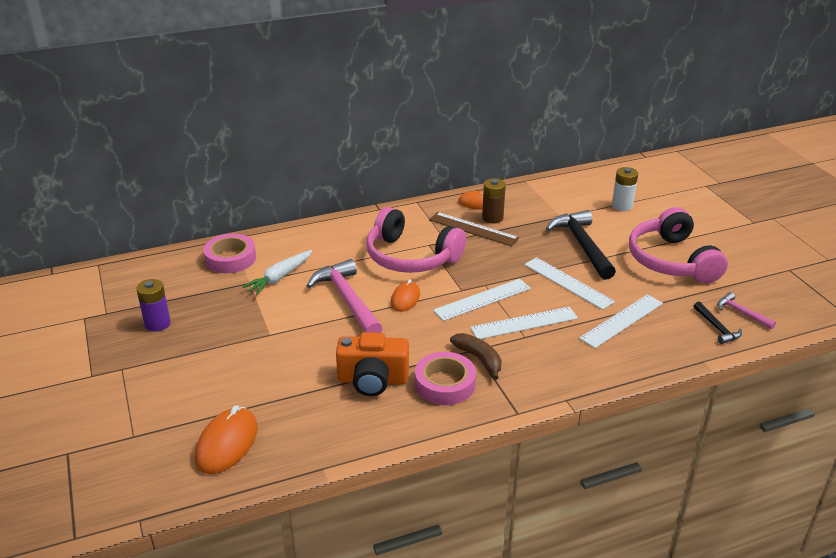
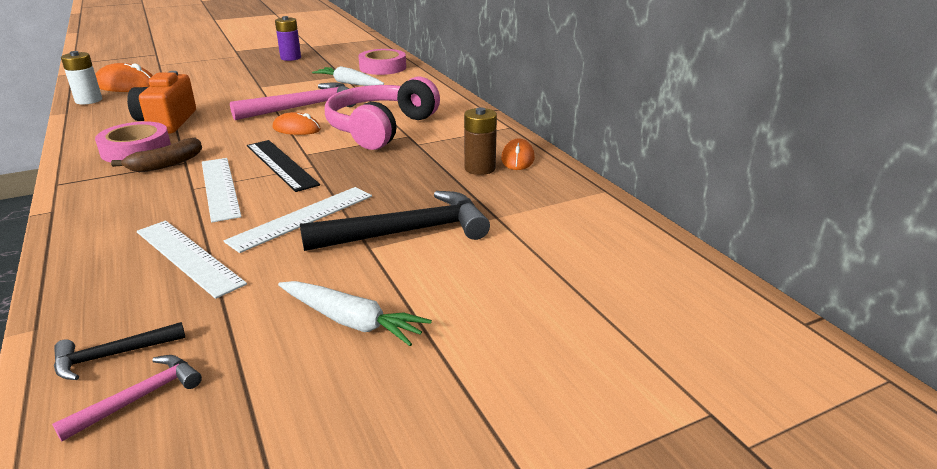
camera: 85 degrees right, 5 degrees down
brown ruler [429,212,519,246] -> none
white ruler [433,279,531,321] -> black ruler [247,140,320,192]
white battery [612,167,638,211] -> white battery moved to [61,51,102,105]
pink headphones [629,207,728,283] -> white carrot [278,281,432,346]

